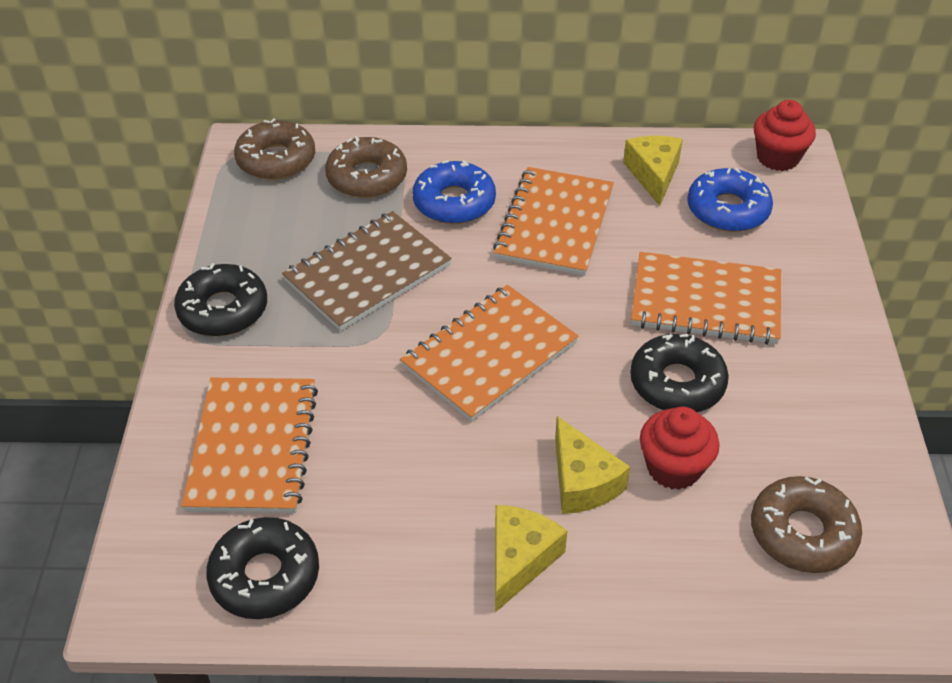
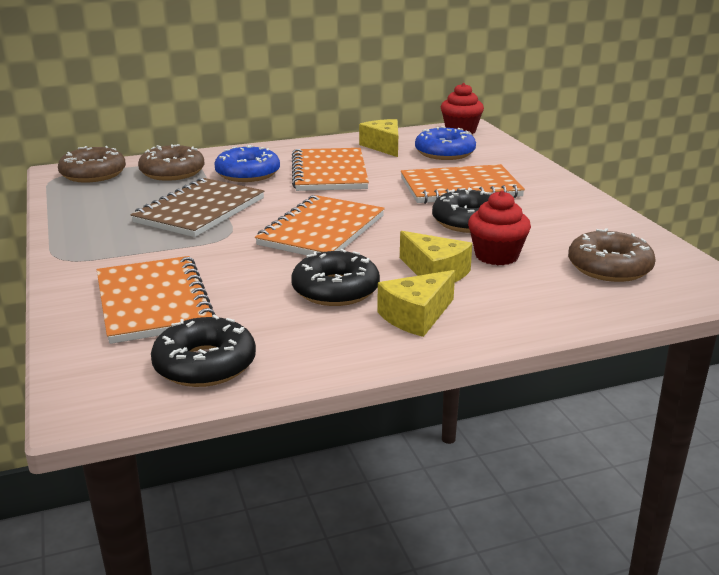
camera: 20 degrees left, 20 degrees down
black donut [174,263,267,337] -> black donut moved to [291,249,380,306]
yellow cheese [495,505,567,612] -> yellow cheese turned 135 degrees counterclockwise [377,270,455,337]

